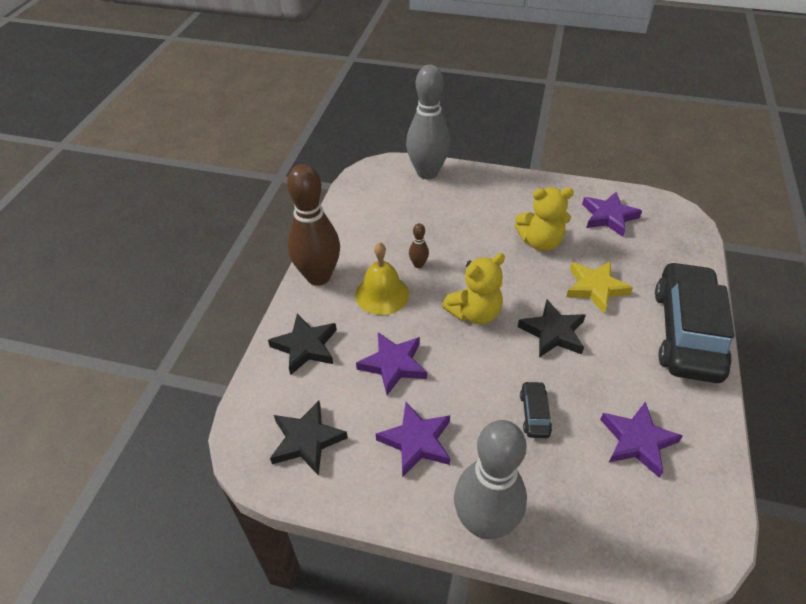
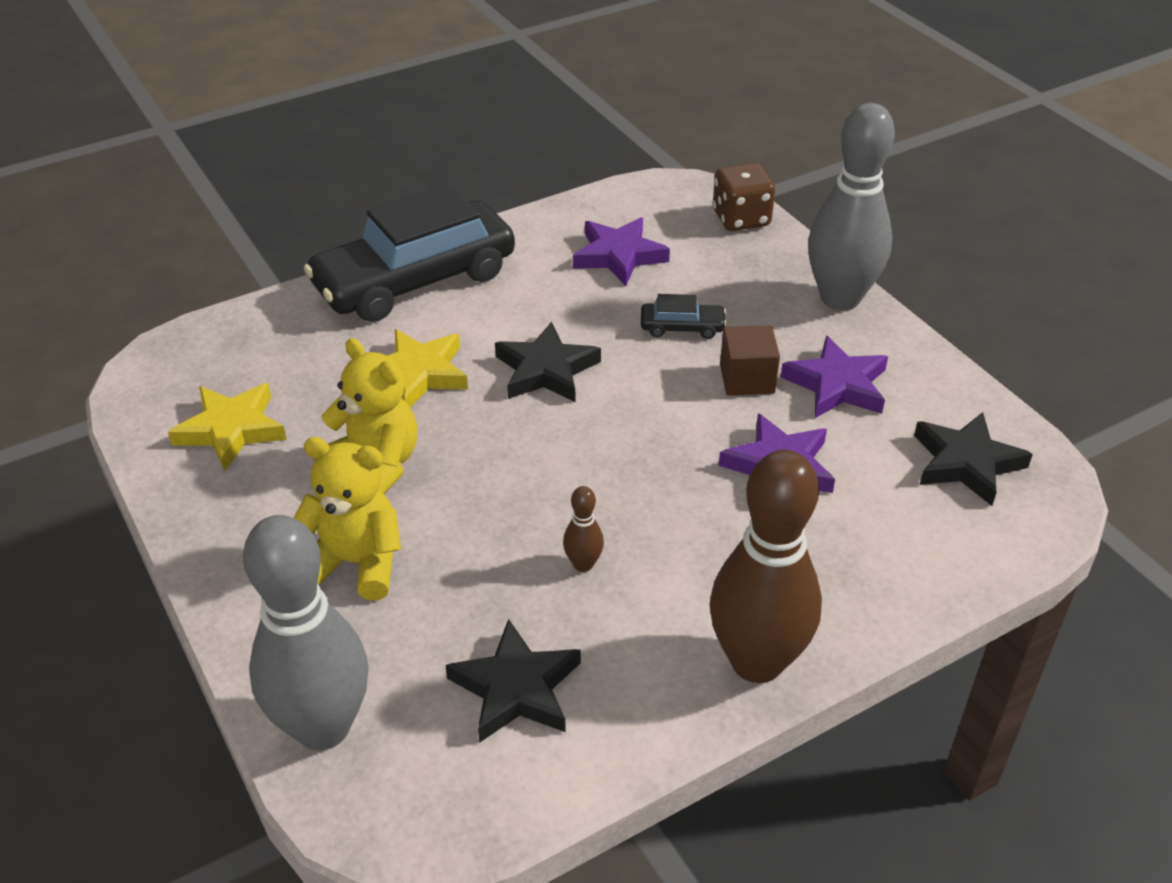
camera: 135 degrees left, 5 degrees down
black star [268,314,337,375] -> black star moved to [446,619,581,743]
yellow bell [355,242,409,315] -> none
yellow teddy bear [442,253,505,324] -> yellow teddy bear moved to [294,437,401,600]
black car [520,381,552,438] -> black car turned 135 degrees counterclockwise [641,294,727,339]
purple star [582,192,642,237] -> yellow star [168,383,287,472]
none -> brown dice [713,163,775,231]
none -> brown cube [720,325,780,395]

